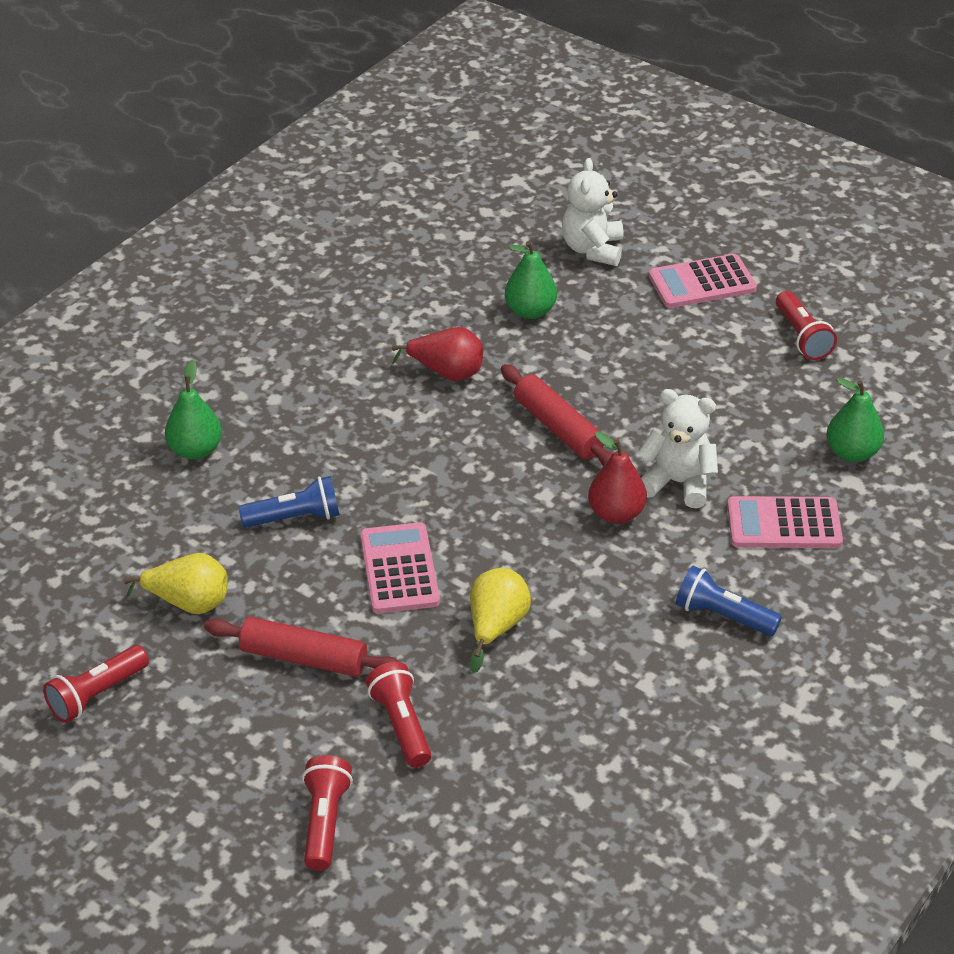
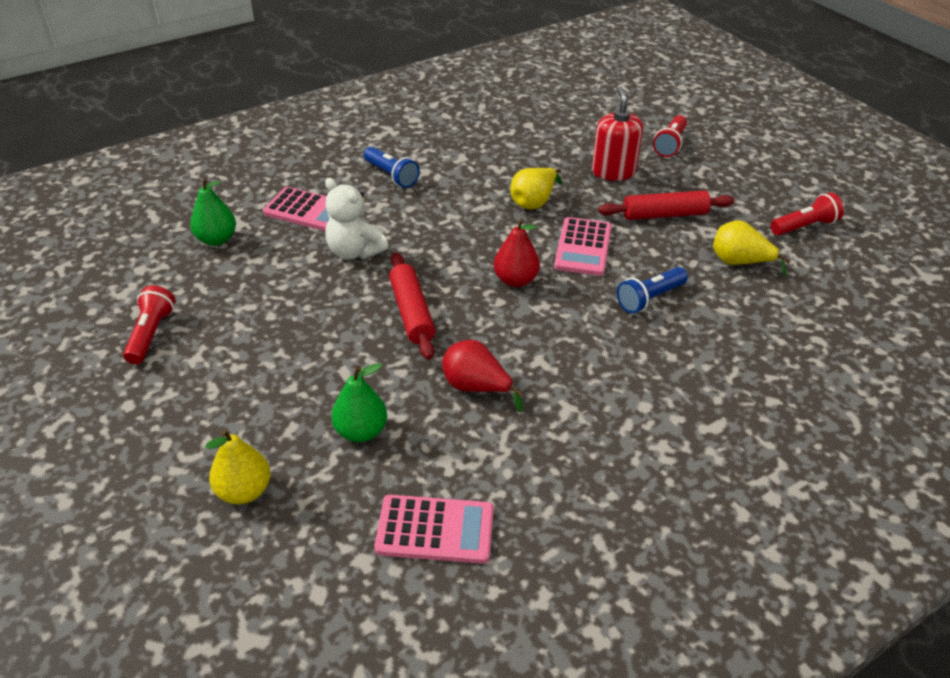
camera: 160 degrees left, 0 degrees up
green pear [165,360,222,459] -> none
red rolling pin [204,617,399,677] -> red rolling pin turned 45 degrees counterclockwise [598,190,734,220]
blue flashlight [238,476,339,528] -> blue flashlight turned 45 degrees counterclockwise [617,267,688,313]
red flashlight [366,662,431,768] -> red soap dispenser [592,87,643,181]
white teddy bear [562,158,624,266] -> yellow pear [205,429,271,504]
red pear [588,431,647,524] -> red pear moved to [494,218,540,287]
pink calculator [649,254,757,308] -> pink calculator moved to [374,495,494,564]

